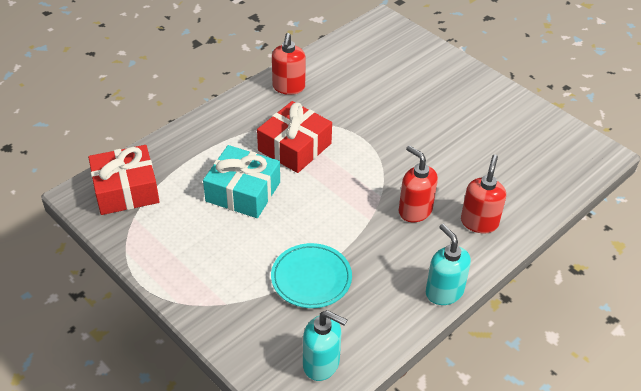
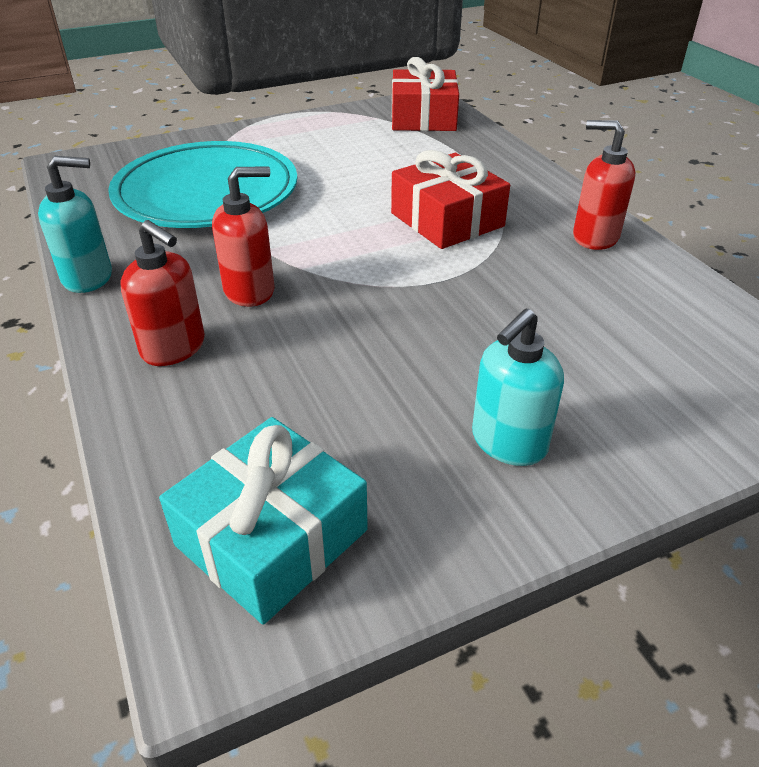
camera: 110 degrees right, 5 degrees down
turquoise gift [203,145,280,218] -> turquoise gift moved to [159,417,368,625]
turquoise plate [271,243,352,308] -> turquoise plate [108,141,297,228], size x1.78
turquoise soap dispenser [303,310,347,381] -> turquoise soap dispenser moved to [472,309,564,466]

